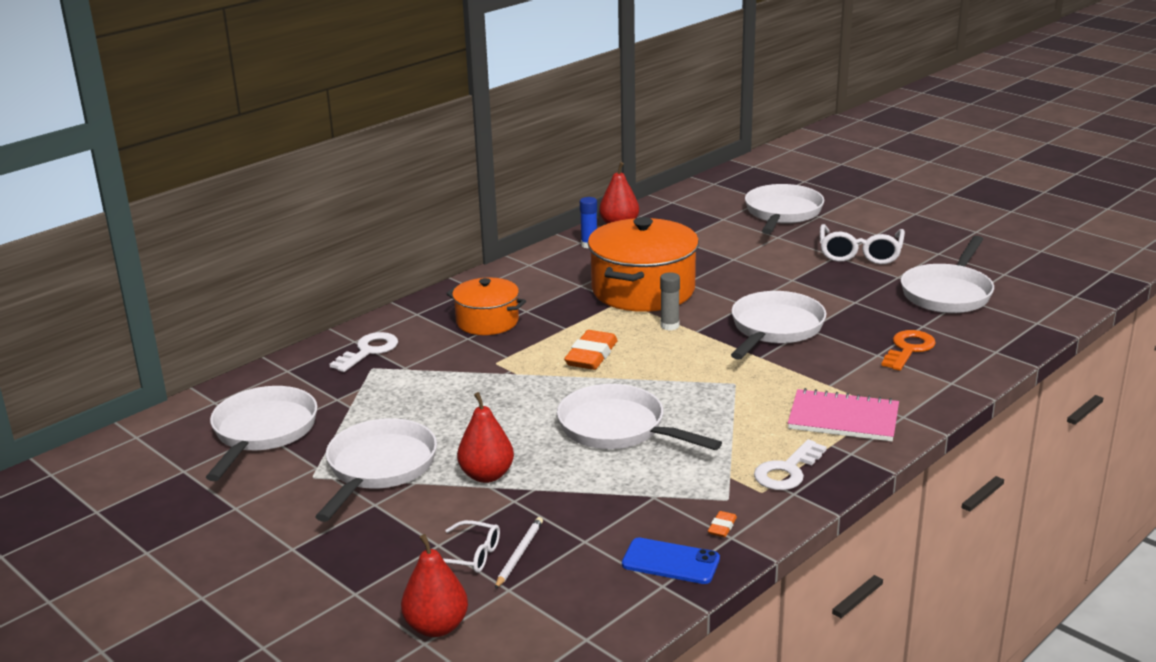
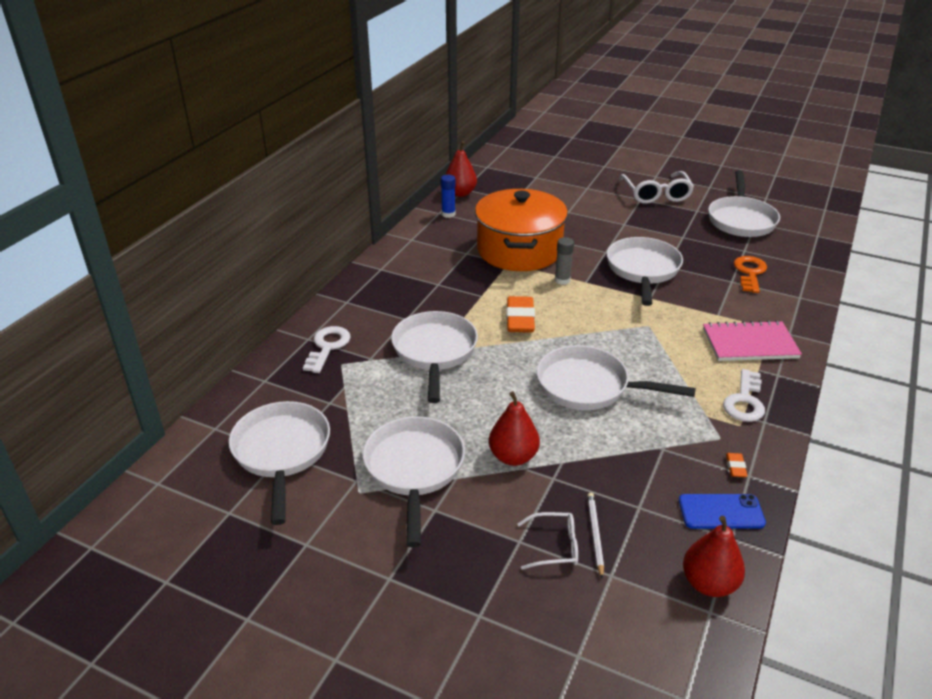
camera: 20 degrees left, 10 degrees up
red pear [401,534,468,637] -> red pear moved to [683,516,745,597]
orange pot [446,278,526,335] -> none
white pan [745,184,824,234] -> white pan moved to [391,311,478,403]

